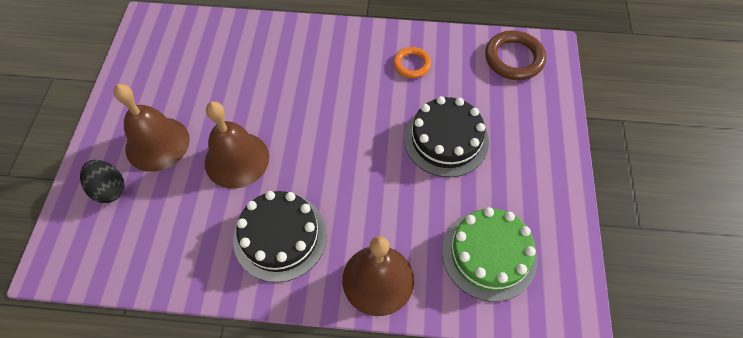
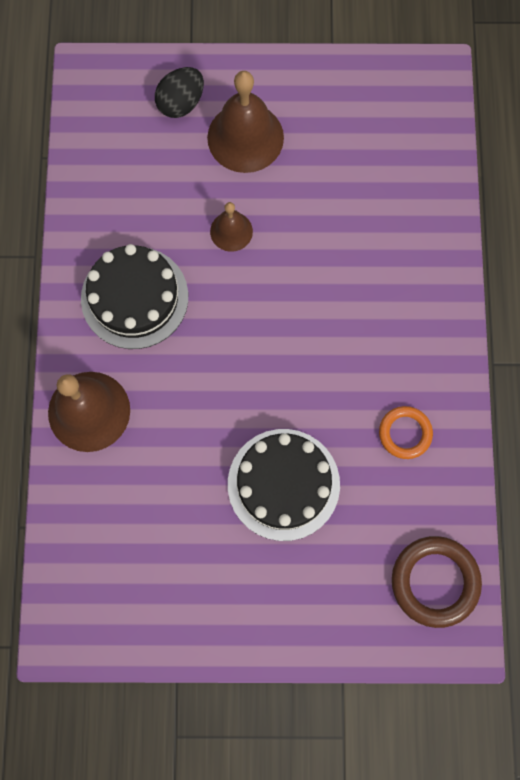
camera: 85 degrees right, 15 degrees up
brown bell [205,101,269,189] -> brown bell [210,202,253,252], size x0.54
green cake [442,207,538,302] -> none

